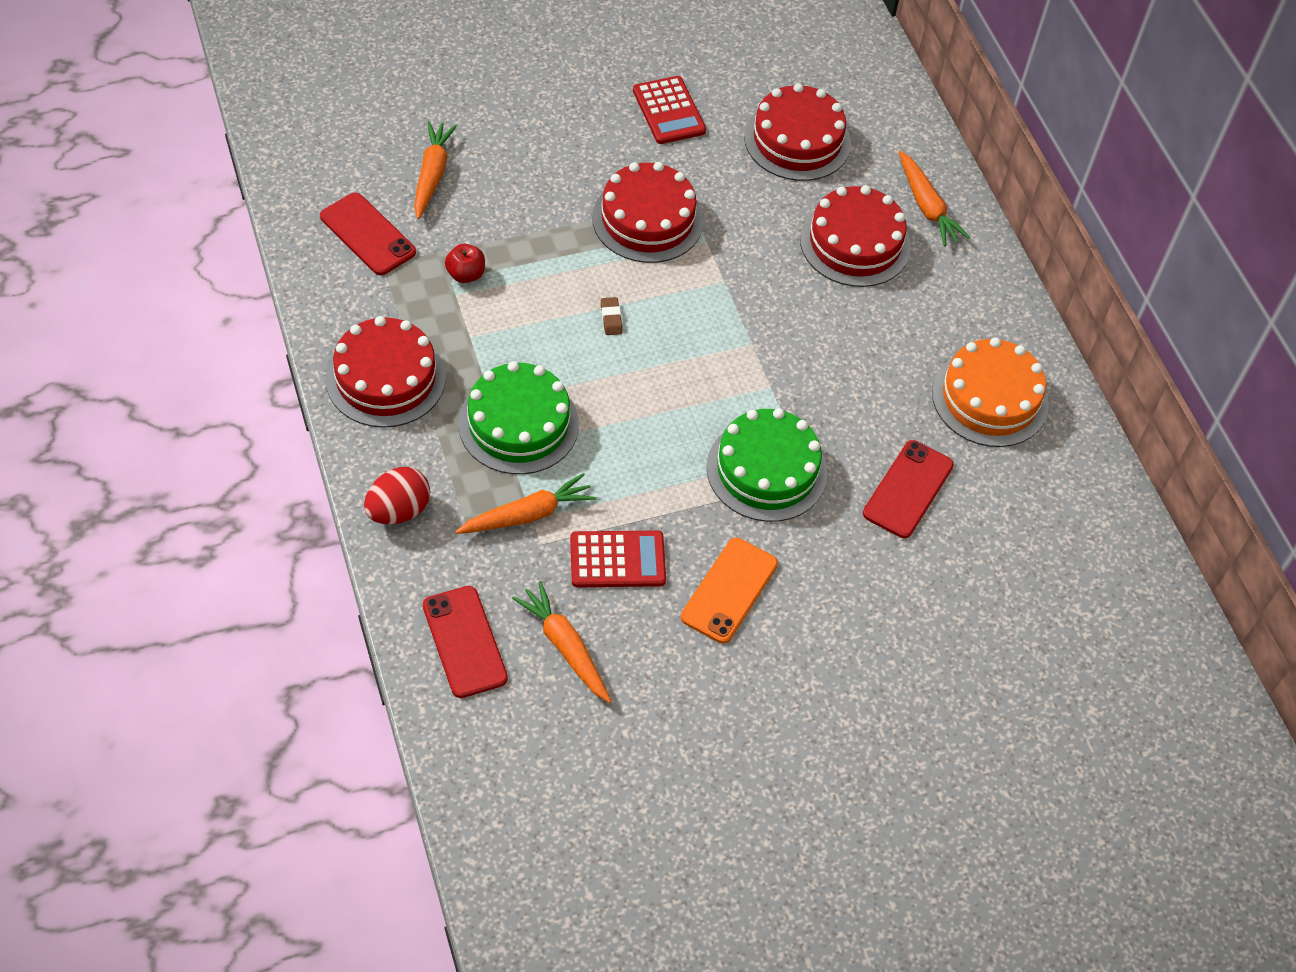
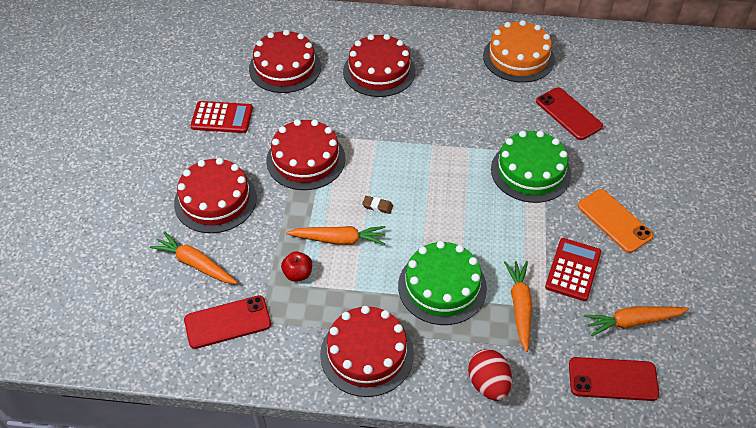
camera: 60 degrees left, 5 degrees down
orange carrot [898,151,970,246] -> orange carrot moved to [286,226,386,245]
none -> red cake [174,158,257,233]

